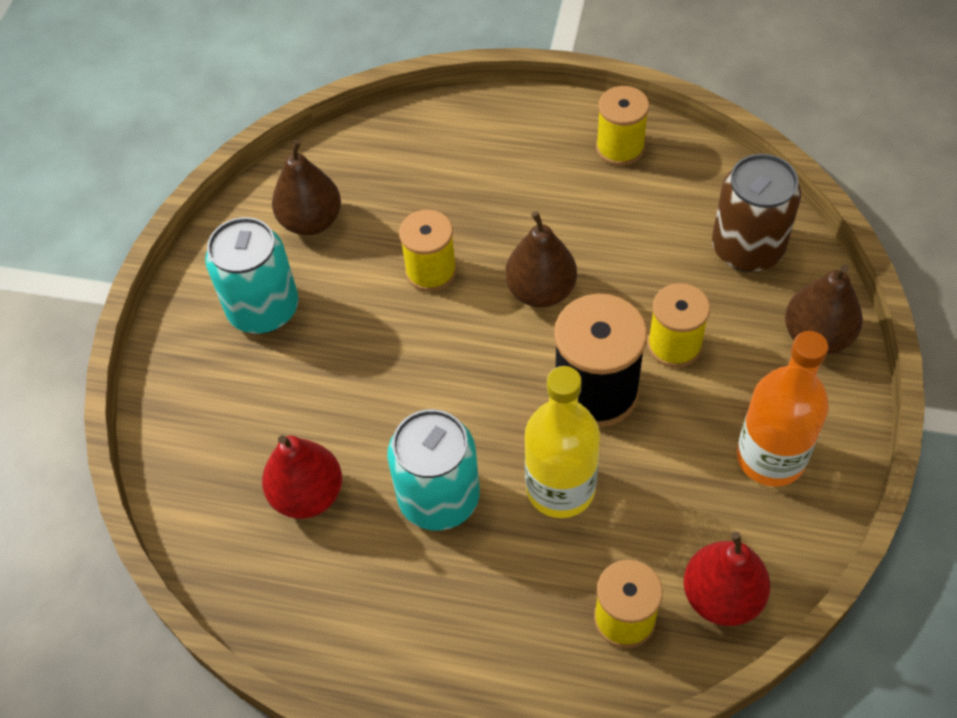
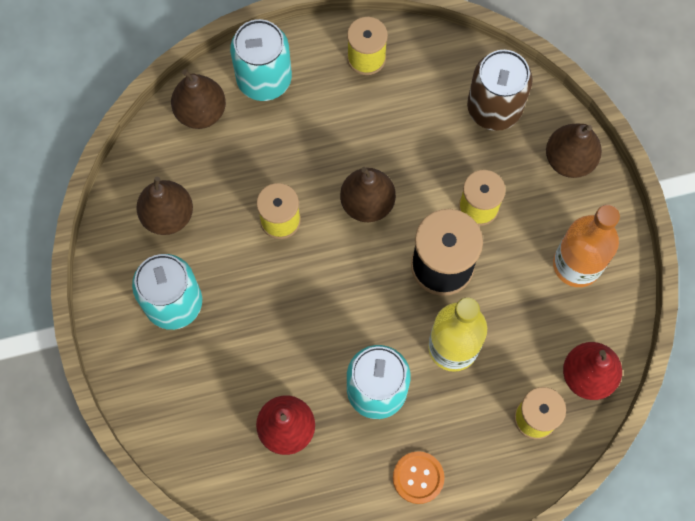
camera: 30 degrees left, 15 degrees up
none -> brown pear [171,69,226,129]
none -> turquoise can [230,19,292,101]
none -> orange button [393,451,445,504]

